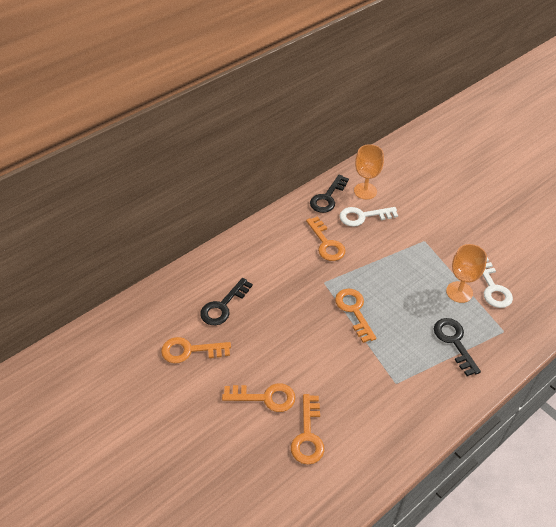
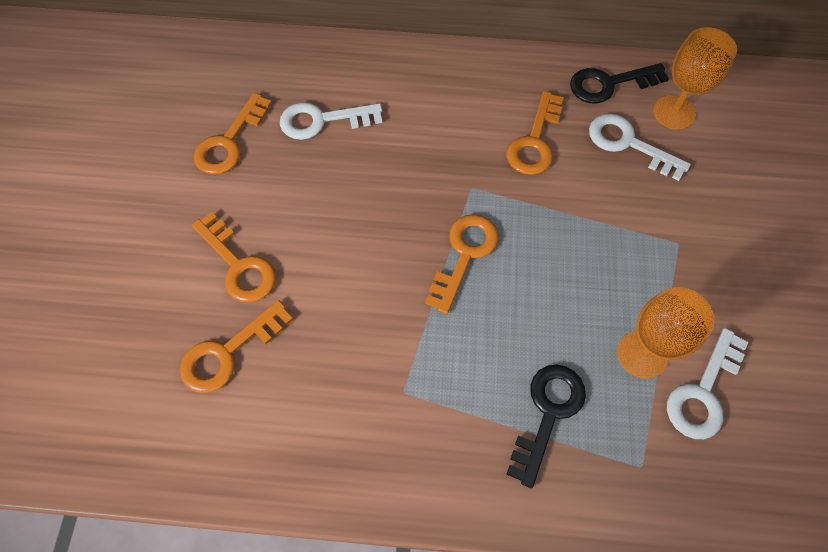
camera: 45 degrees right, 15 degrees up
orange key [161,337,231,363] -> orange key turned 105 degrees counterclockwise [194,93,272,175]
black key [200,278,253,325] -> white key [280,102,382,140]

